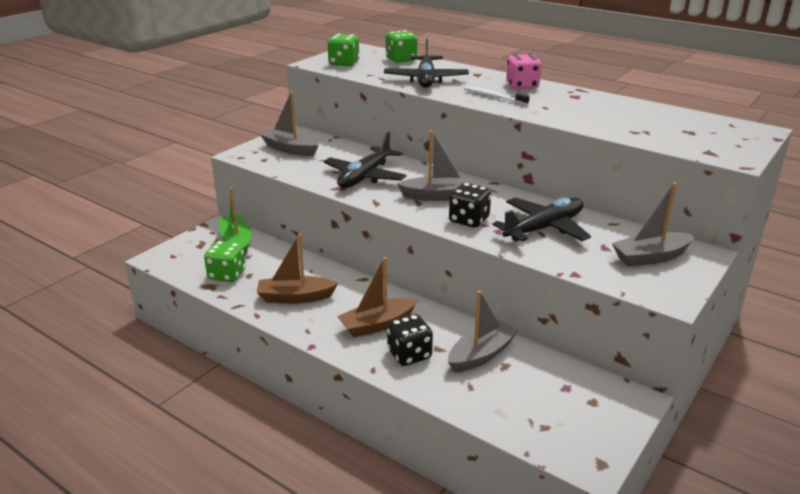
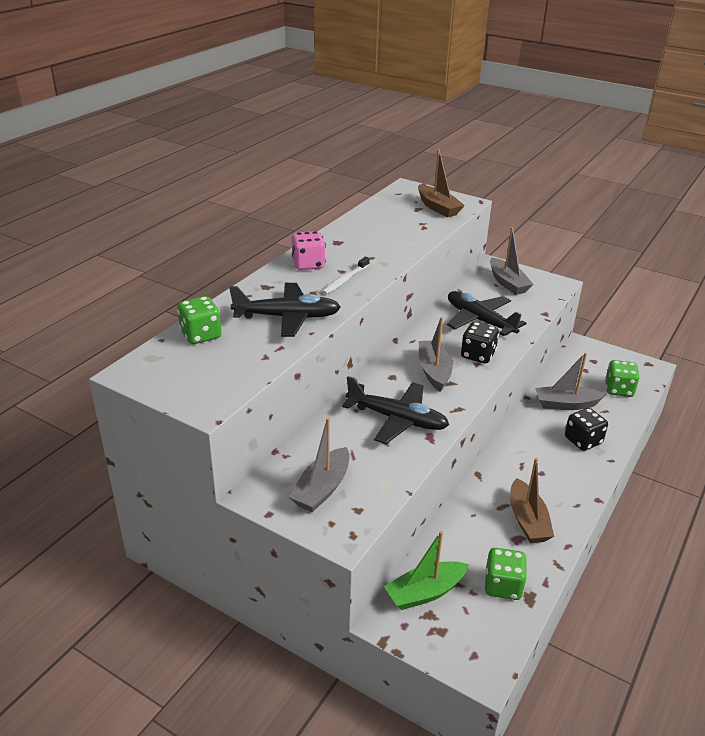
camera: 95 degrees left, 5 degrees up
green dice [327,34,360,66] -> green dice moved to [605,360,639,397]
brown boat [337,257,417,338] -> brown boat moved to [418,149,464,217]
grey boat [448,291,519,372] -> grey boat turned 45 degrees counterclockwise [535,353,606,410]

